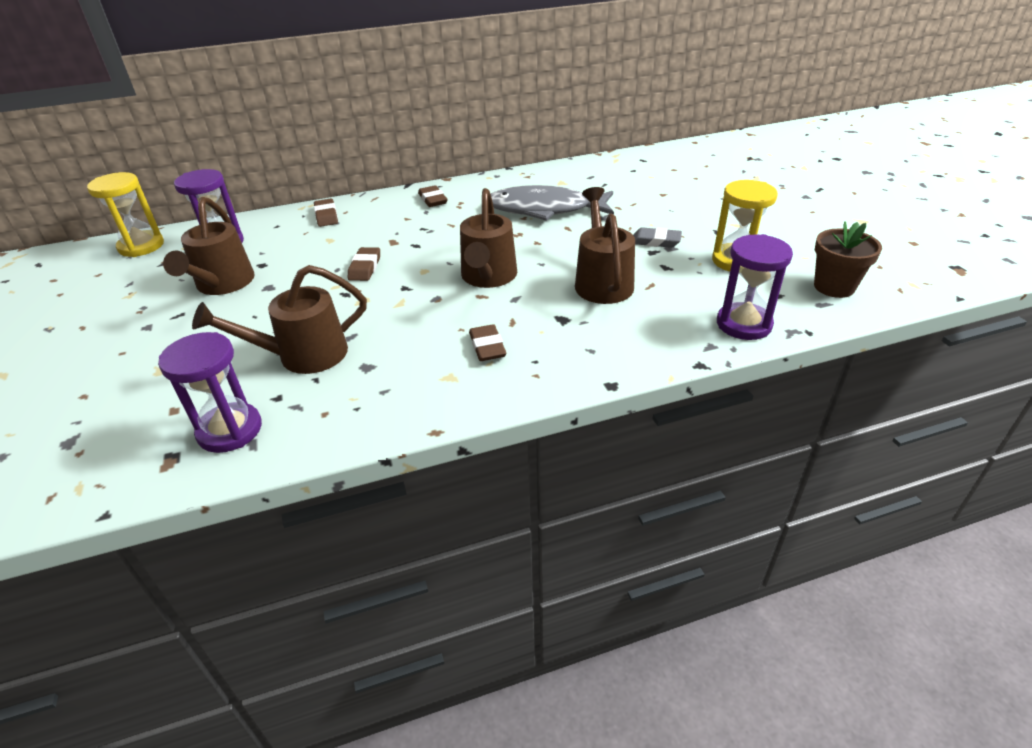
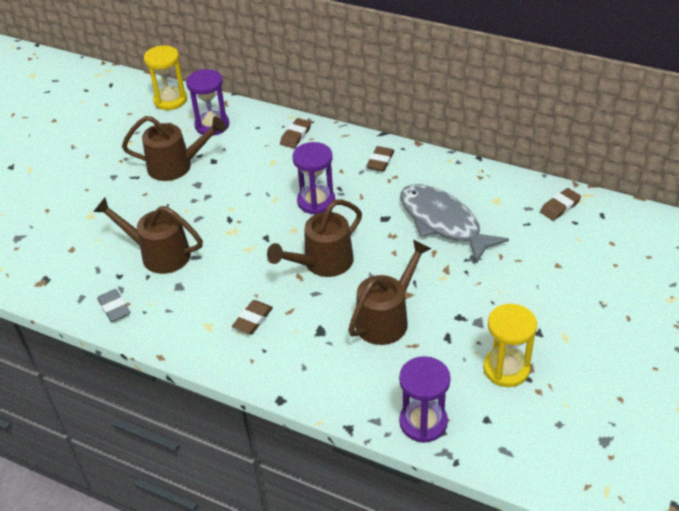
camera: 45 degrees right, 5 degrees up
purple hourglass [158,332,262,453] -> purple hourglass moved to [292,142,335,215]
brown watering can [163,197,255,295] -> brown watering can turned 135 degrees counterclockwise [122,116,226,181]
brown eraser [348,247,380,281] -> brown eraser moved to [540,188,581,221]
grey eraser [633,227,682,248] -> grey eraser moved to [97,289,130,322]
brown flower pot [814,221,882,298] -> none

